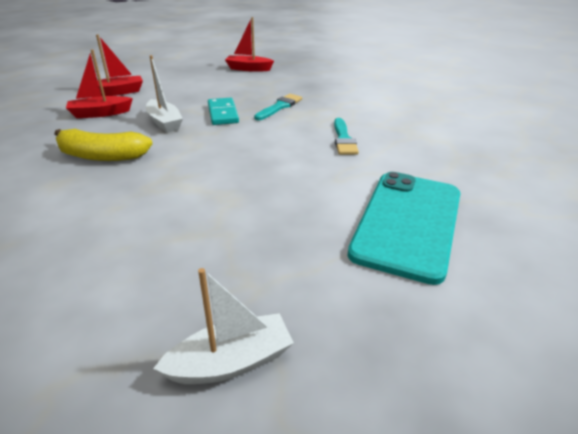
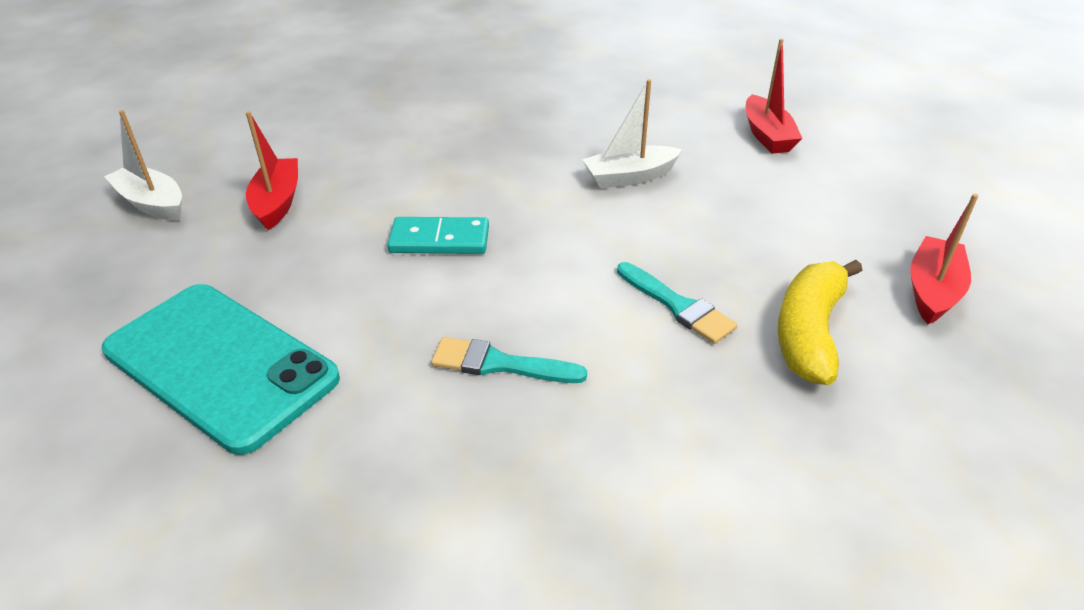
camera: 105 degrees right, 5 degrees up
yellow banana [55,129,153,161] -> yellow banana moved to [778,260,862,385]
red boat [66,49,133,118] -> red boat moved to [246,111,298,230]
white boat [153,268,294,384] -> white boat turned 135 degrees clockwise [104,110,182,220]
turquoise domino [208,98,239,125] -> turquoise domino moved to [387,217,489,254]

